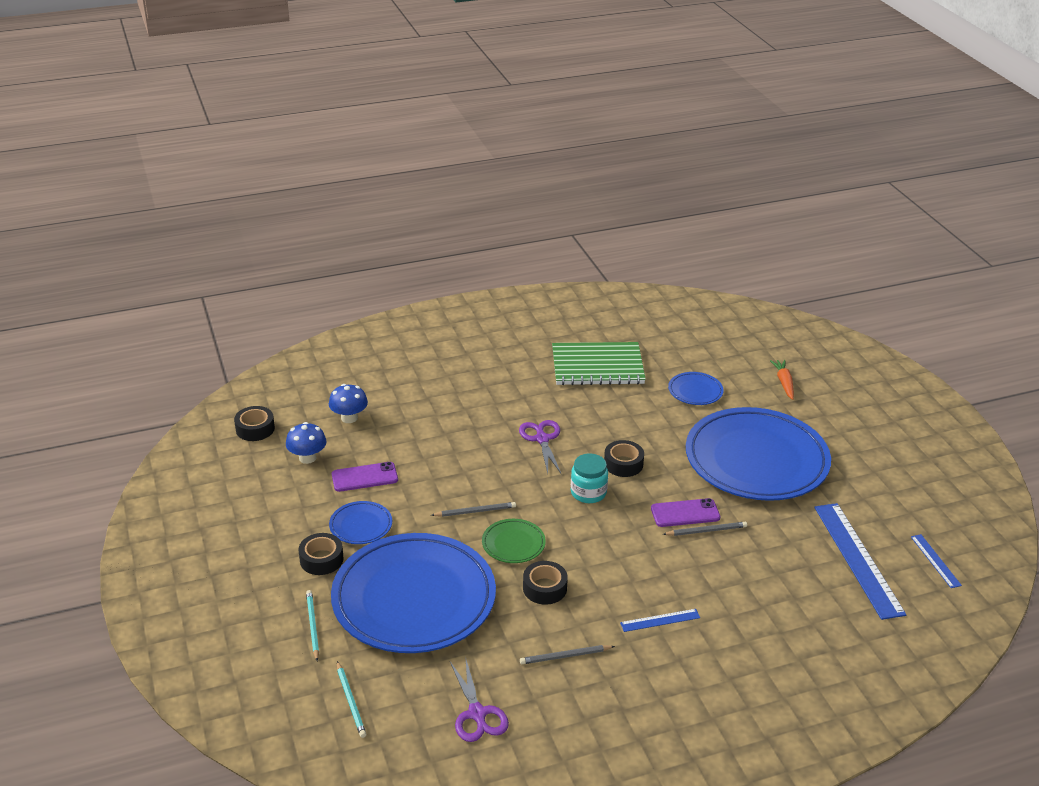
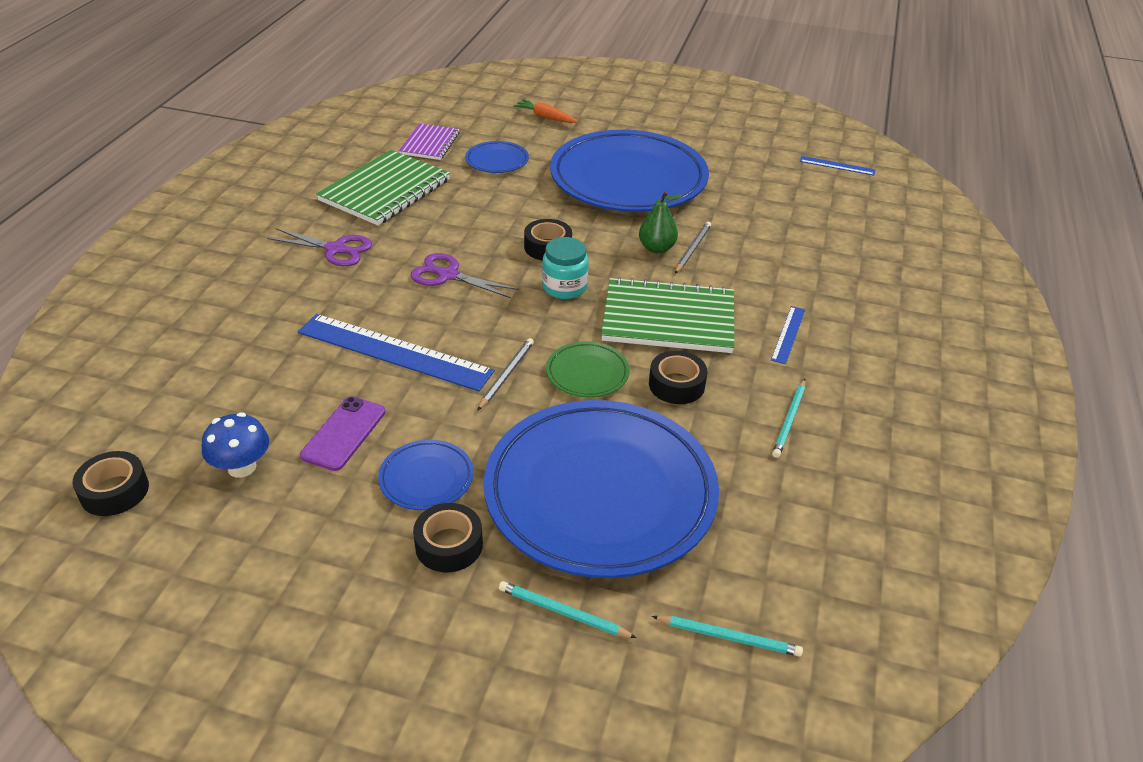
camera: 55 degrees left, 5 degrees up
blue mushroom [329,384,368,423] -> none
purple scissors [450,656,509,742] -> purple scissors moved to [267,228,372,266]
grey pencil [520,645,615,664] -> turquoise pencil [772,379,805,458]
purple phone [651,498,720,527] -> green pear [639,191,682,253]
blue ruler [814,503,906,620] -> blue ruler moved to [298,314,495,391]
none -> purple notebook [399,123,460,160]
none -> green notebook [601,277,735,353]

